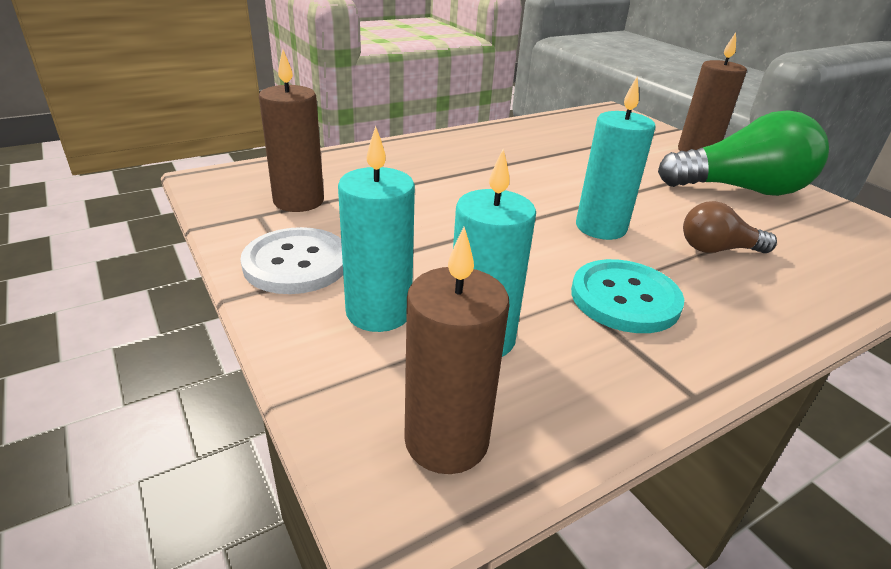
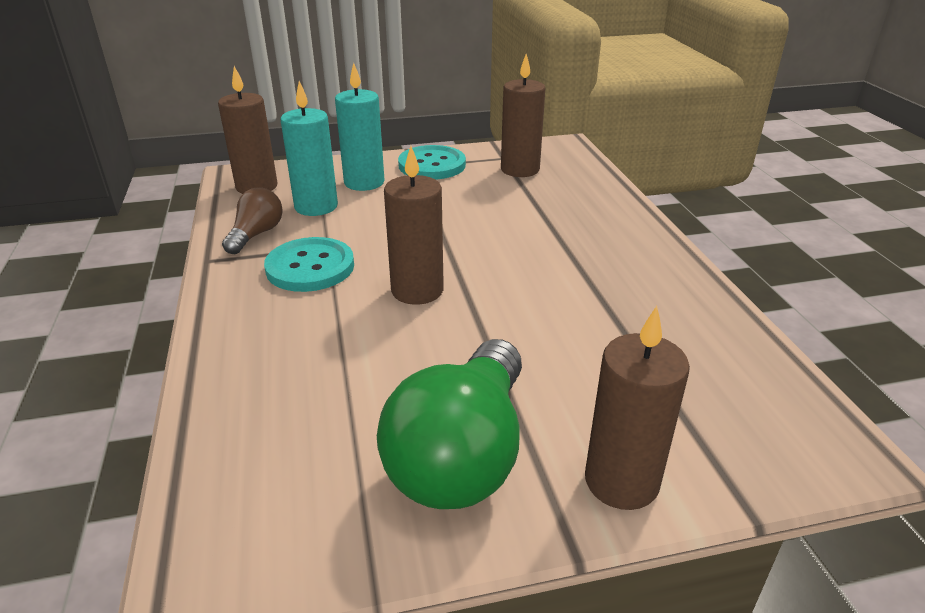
camera: 110 degrees right, 0 degrees up
white button [240,227,343,294] -> turquoise button [398,145,466,179]
turquoise candle [576,77,656,240] -> brown candle [384,146,444,305]
brown light bulb [683,201,777,253] -> brown light bulb moved to [222,187,283,254]

